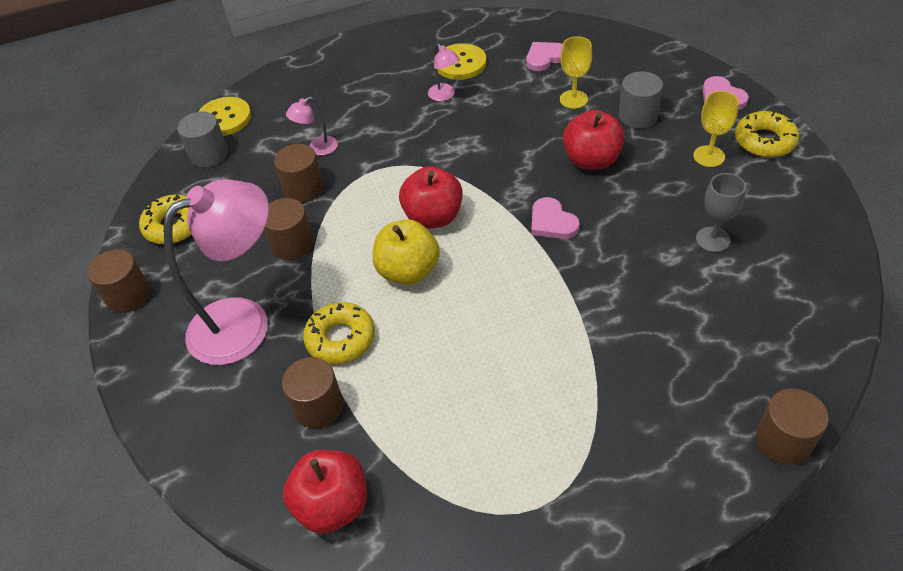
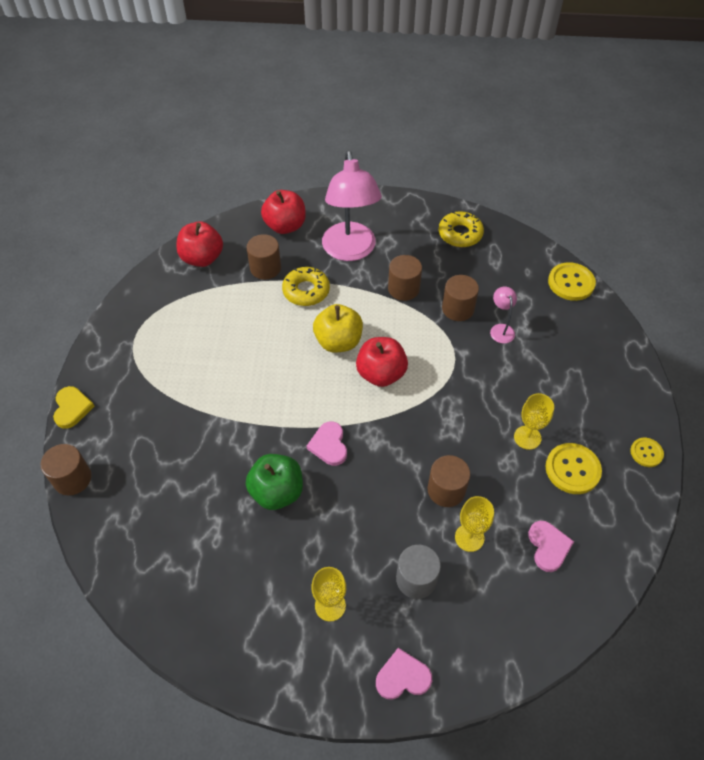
camera: 110 degrees right, 5 degrees up
brown cylinder [87,249,150,313] -> brown cylinder moved to [428,455,470,507]
grey cylinder [177,111,228,168] -> none
pink lamp [428,43,460,101] -> yellow goblet [514,393,554,450]
pink heart [531,197,580,239] -> pink heart turned 90 degrees counterclockwise [307,421,347,466]
red apple [563,110,625,170] -> red apple moved to [261,190,306,234]
grey goblet [696,173,746,252] -> none
yellow donut [735,111,800,158] -> none
none -> yellow heart [53,386,95,429]
none -> green apple [246,454,303,510]
none -> yellow button [630,438,664,467]

